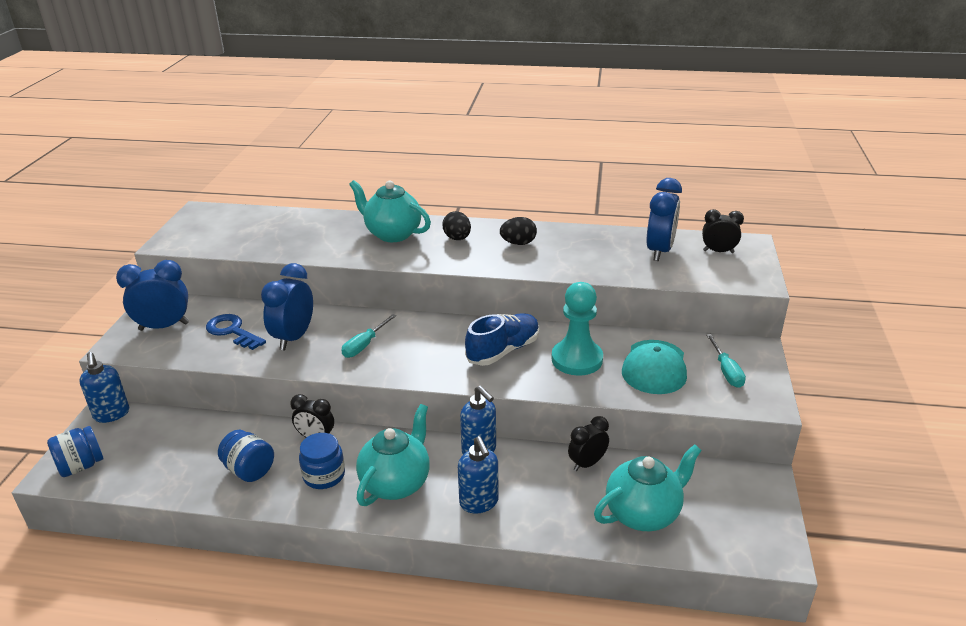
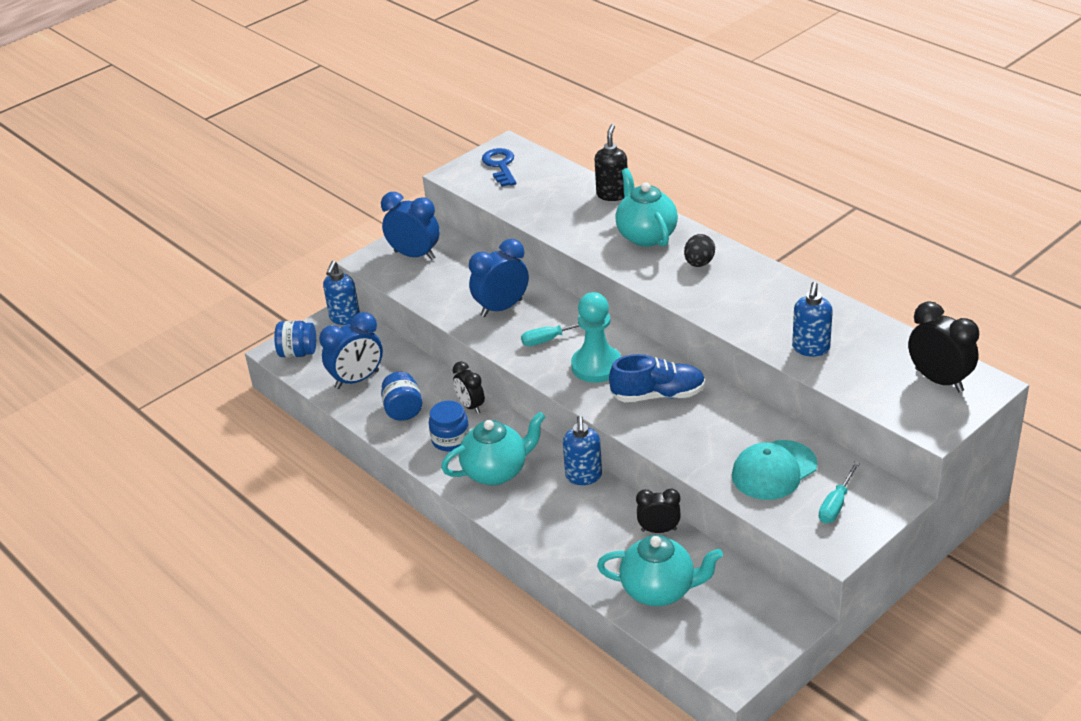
camera: 40 degrees right, 5 degrees up
blue key [206,314,266,350] -> blue key moved to [482,148,516,187]
blue soap dispenser [458,436,499,514] -> blue soap dispenser moved to [792,282,833,357]
black egg [500,217,537,245] -> none
turquoise pawn [551,282,603,376] -> turquoise pawn moved to [571,292,621,383]
blue clock [646,178,682,261] -> blue clock moved to [319,312,383,389]
black clock [702,209,744,253] -> black clock [908,301,979,392], size x1.58
none -> black soap dispenser [595,124,627,201]

